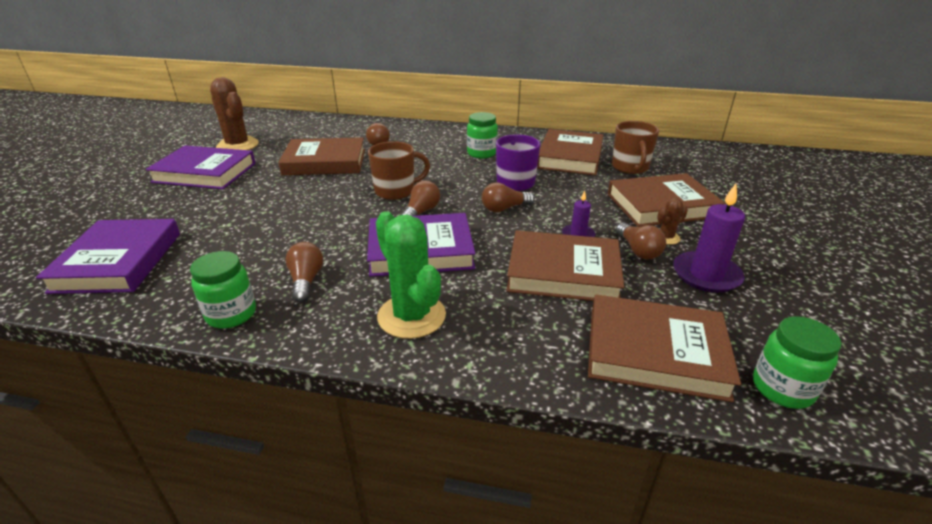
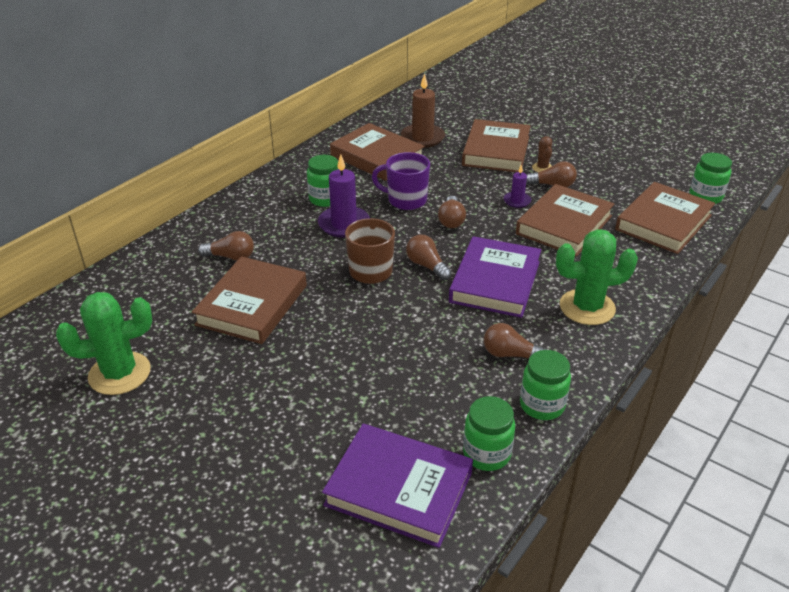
camera: 65 degrees left, 5 degrees up
purple book [146,145,256,189] -> none
brown cactus [210,77,259,150] -> green cactus [56,292,152,395]
brown mug [612,121,659,174] -> brown candle [401,74,445,148]
purple candle [673,184,745,293] -> purple candle moved to [318,155,370,238]
none -> green jar [463,396,515,471]

